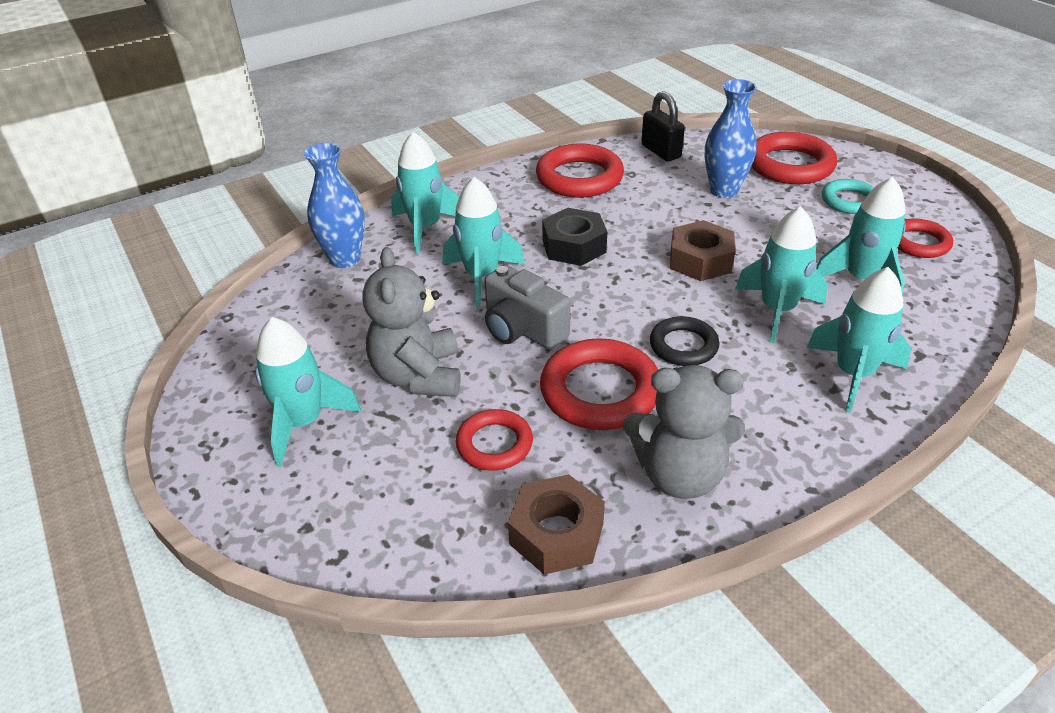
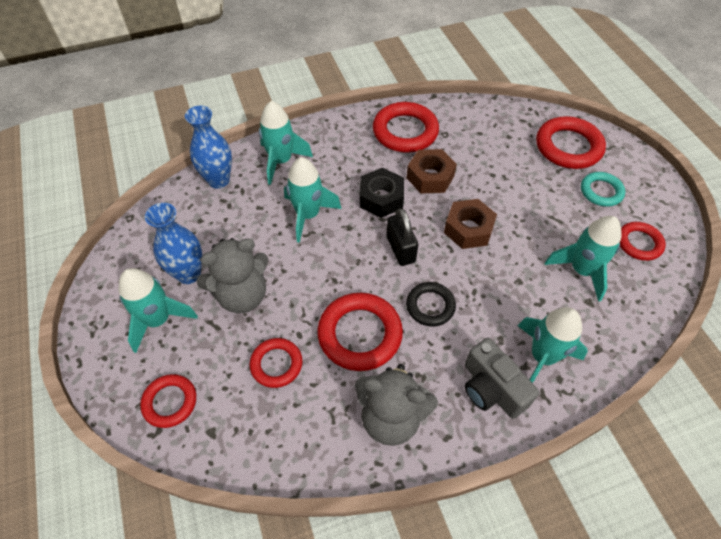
camera: 10 degrees right, 15 degrees up
grey teddy bear [362,247,461,397] -> grey teddy bear turned 120 degrees counterclockwise [197,238,268,313]
grey camera [484,265,570,349] -> grey camera moved to [465,338,539,419]
brown nut [508,474,605,575] -> brown nut moved to [406,149,457,194]
black padlock [641,91,685,162] -> black padlock moved to [387,208,418,266]
blue vase [705,79,757,198] -> blue vase moved to [145,203,202,284]
turquoise rocket [735,206,828,343] -> none
none -> red ring [140,374,196,428]

